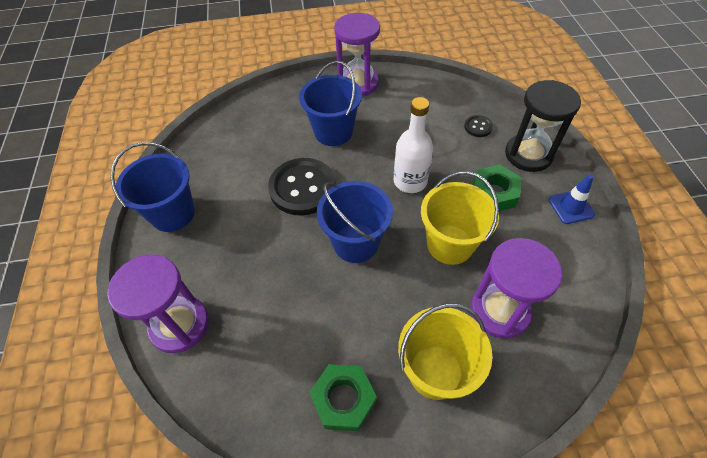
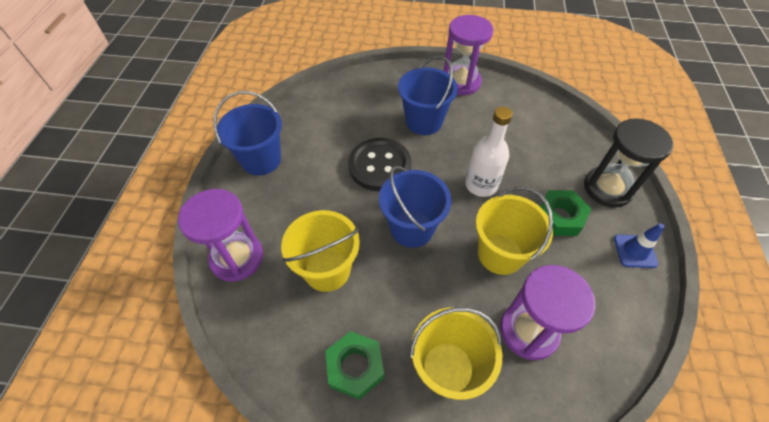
camera: 15 degrees right, 0 degrees up
black button [464,115,493,137] -> none
none -> yellow bucket [281,210,360,292]

